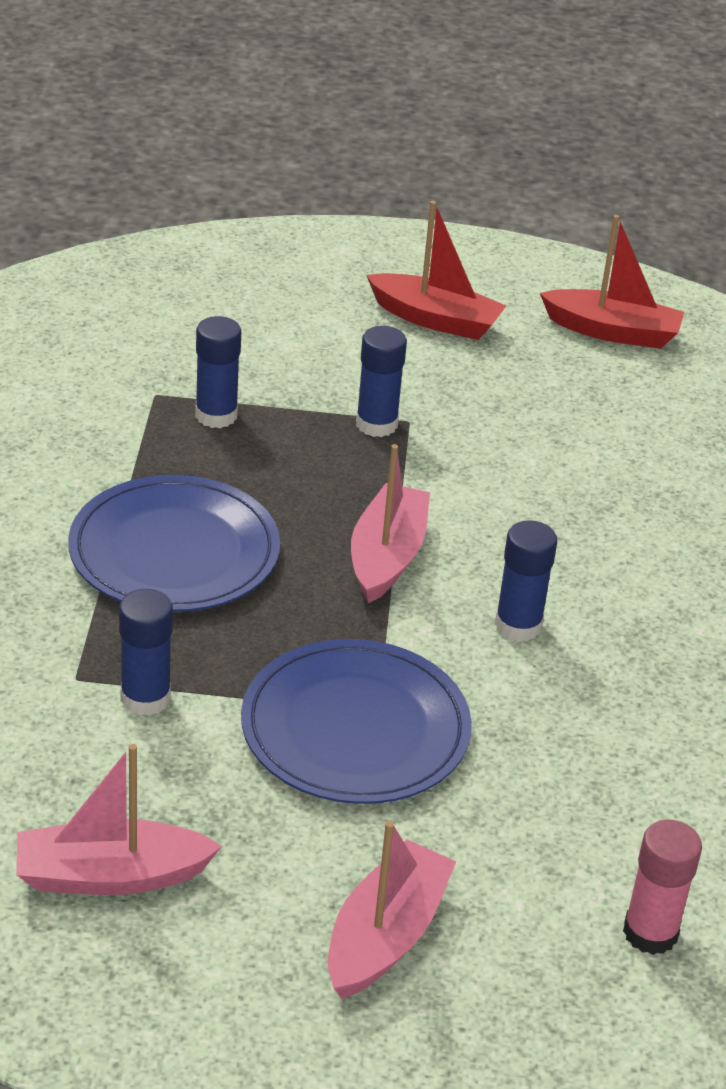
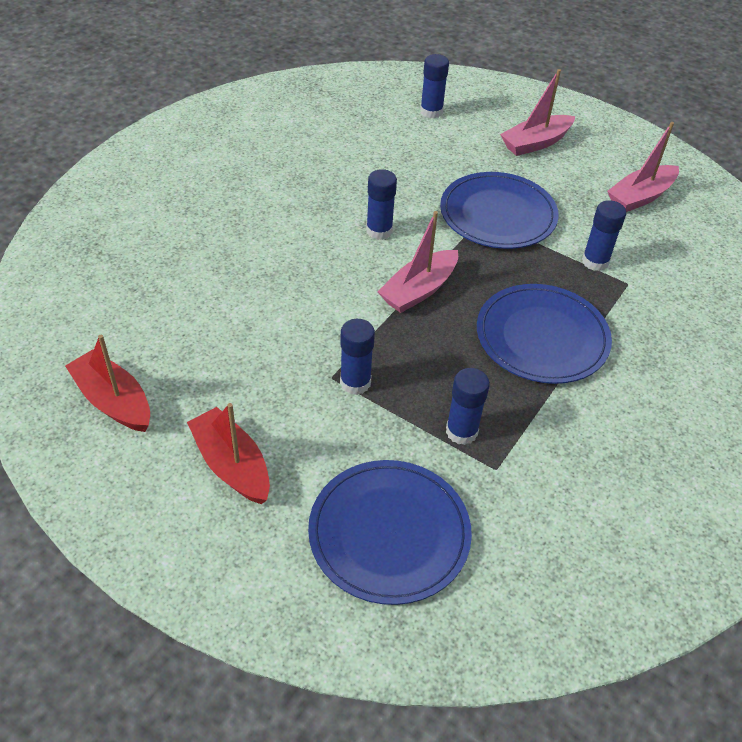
camera: 150 degrees left, 10 degrees up
pink boat [16,744,222,895] -> pink boat turned 120 degrees clockwise [607,122,679,212]
pink glue stick [623,820,702,955] -> blue glue stick [420,54,449,119]
none -> blue plate [308,460,472,605]

